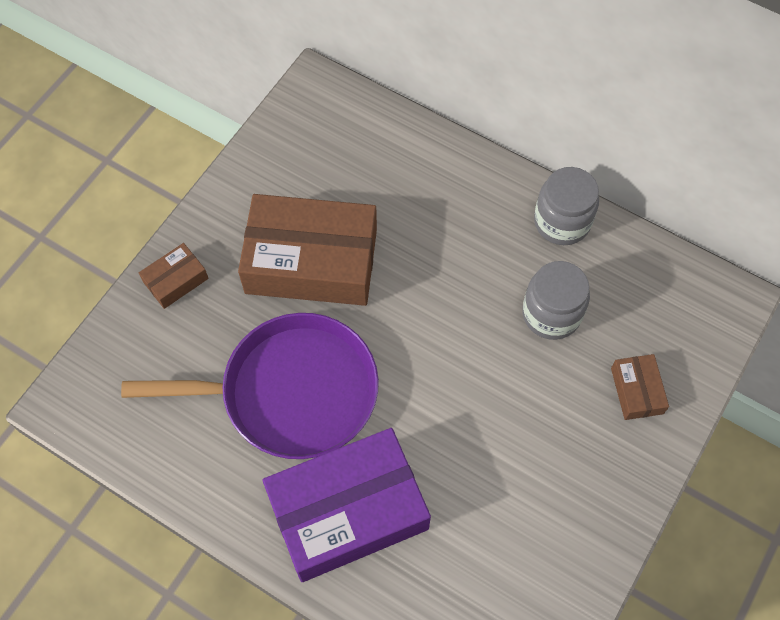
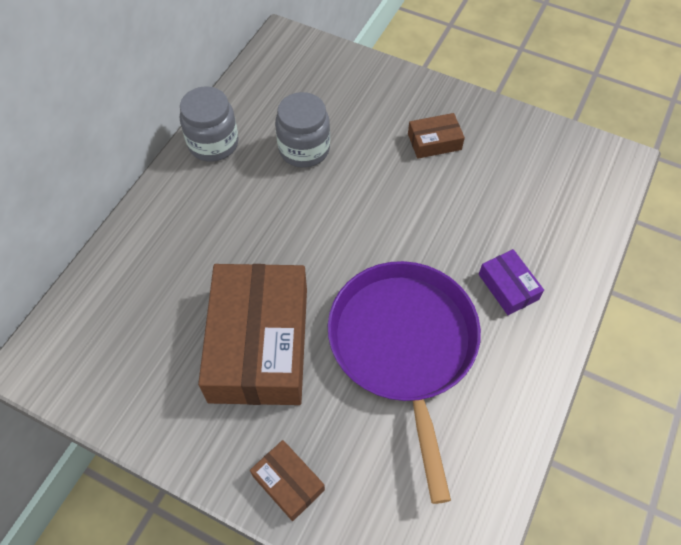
camera: 95 degrees left, 5 degrees down
purple box [262,428,431,582] -> purple box [479,249,544,315], size x0.44
brown box [611,354,669,420] -> brown box moved to [408,113,465,159]

